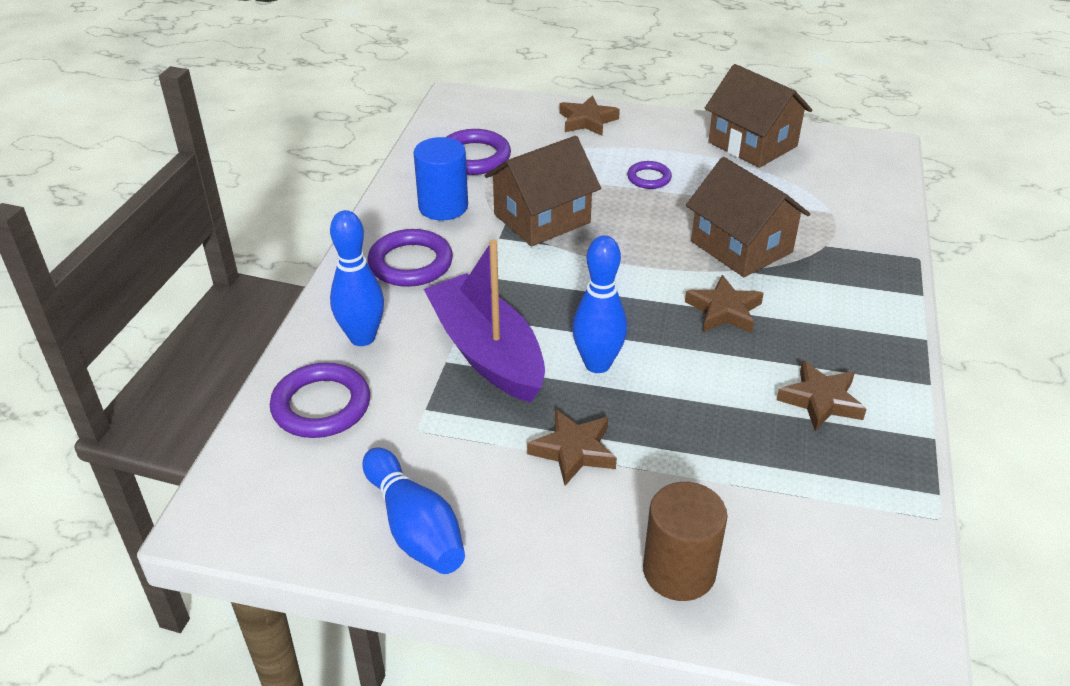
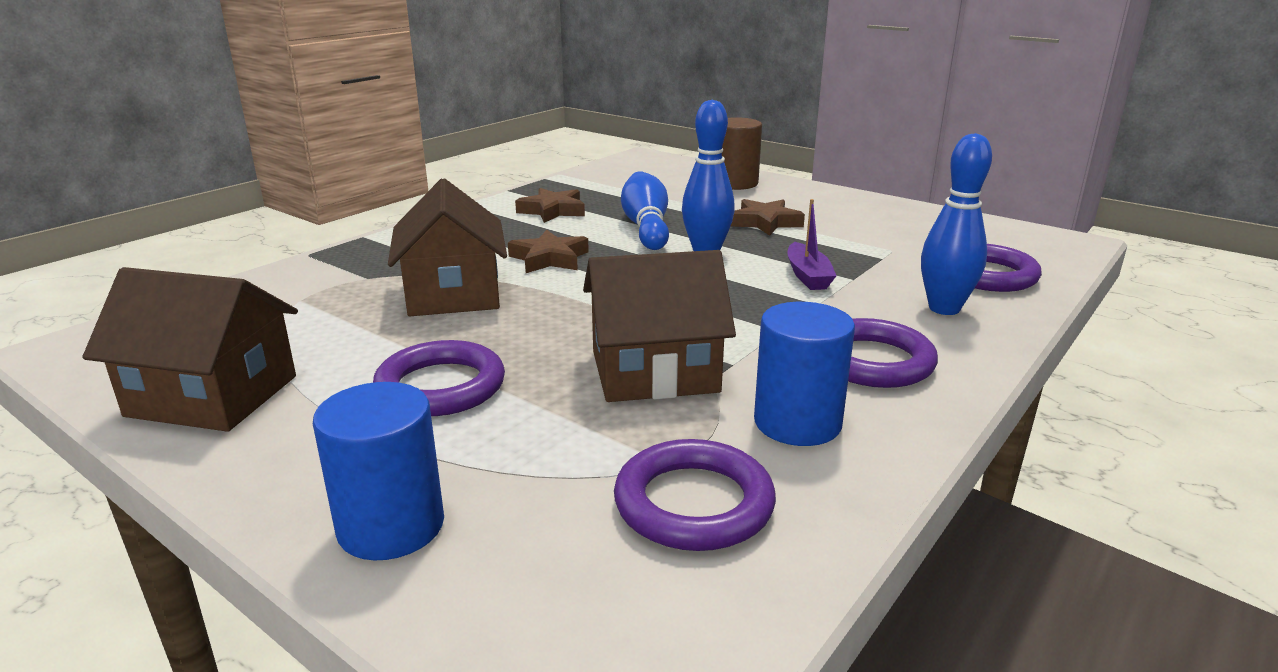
camera: 155 degrees left, 15 degrees down
blue bowling pin [362,448,465,574] -> blue bowling pin moved to [621,171,669,250]
purple boat [424,240,545,403] -> purple boat [787,199,836,290], size x0.49
brown star [559,95,620,136] -> blue cylinder [313,382,444,560]
purple ring [627,161,672,189] -> purple ring [373,340,505,416], size x1.72
brown house [705,64,812,168] -> brown house turned 60 degrees counterclockwise [82,267,298,432]

